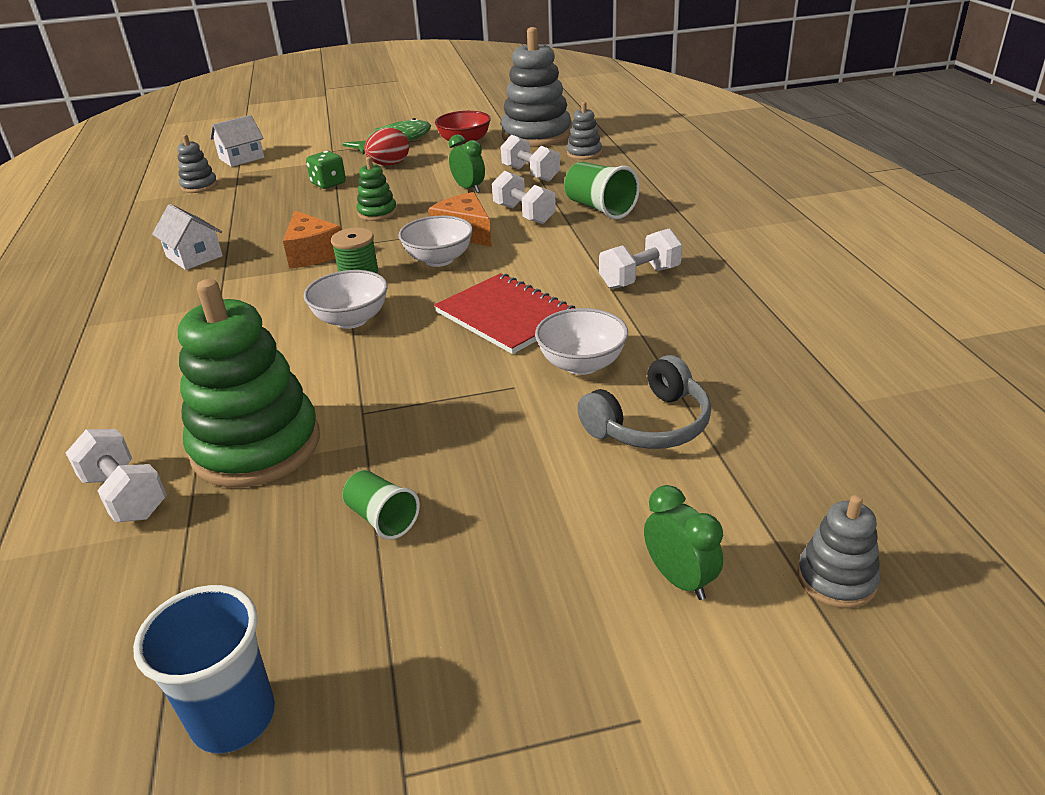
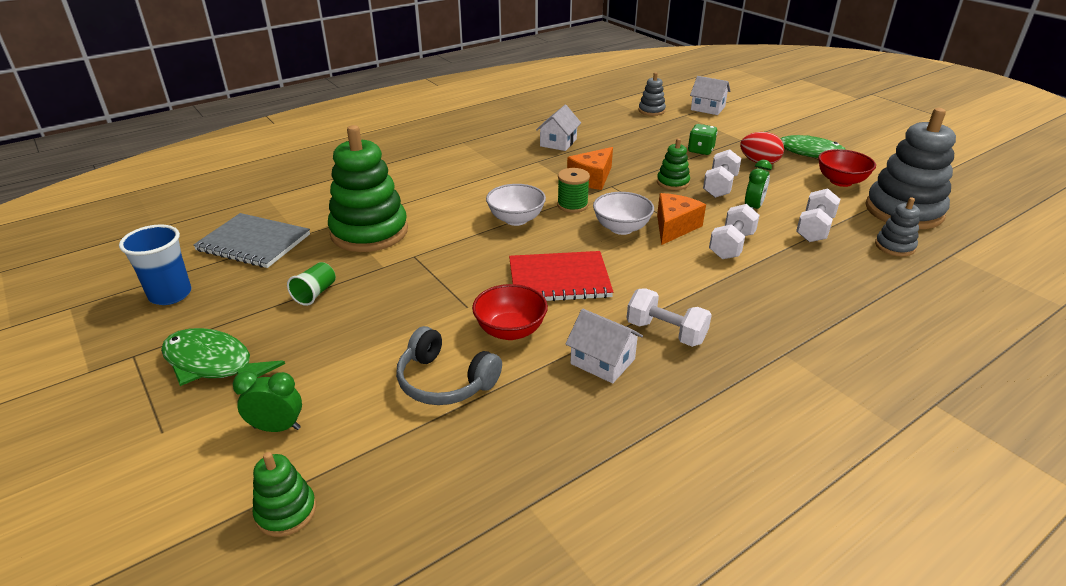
camera: 65 degrees right, 0 degrees up
white dumbbell [66,429,167,522] -> white dumbbell moved to [703,149,741,198]
red notebook [434,273,575,354] -> red notebook turned 60 degrees clockwise [509,251,613,301]
white bowl [535,308,628,375] -> red bowl [472,284,548,340]
green cup [564,162,640,219] -> none
green clock [644,485,723,600] -> green clock turned 120 degrees counterclockwise [233,371,302,432]
grey stacking toy [797,495,881,609] -> green stacking toy [253,452,316,537]
none -> green fish [161,328,285,386]
none -> grey notebook [193,213,310,268]
none -> white house [565,309,643,383]

